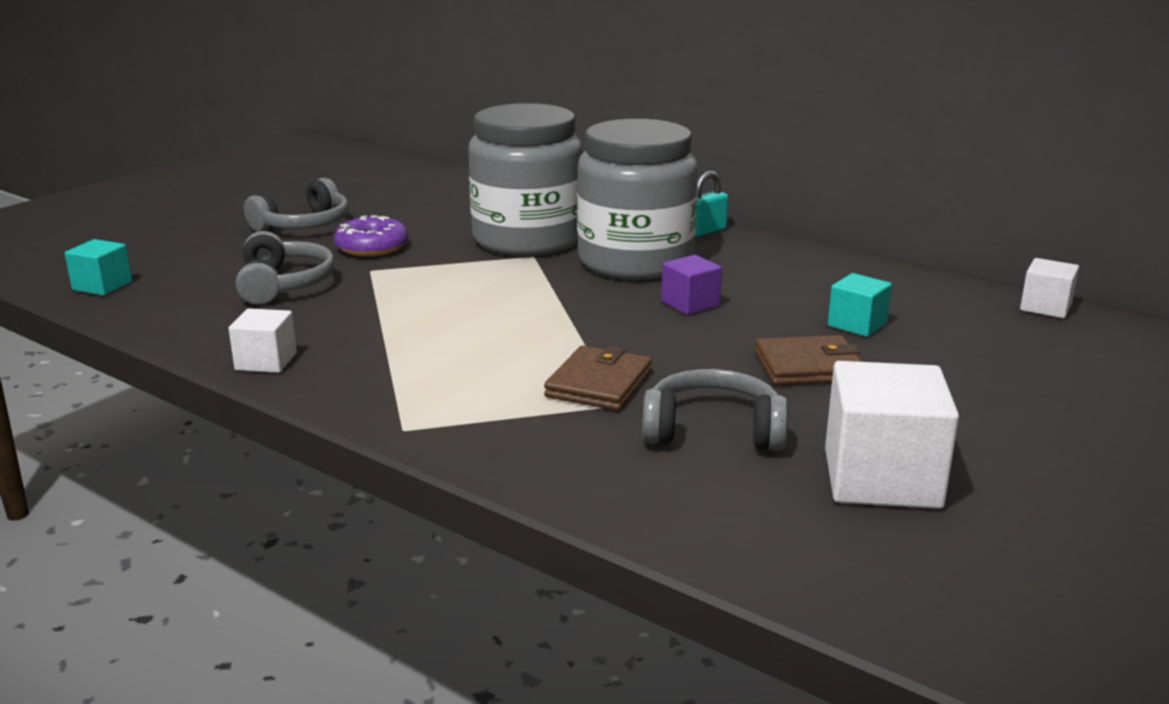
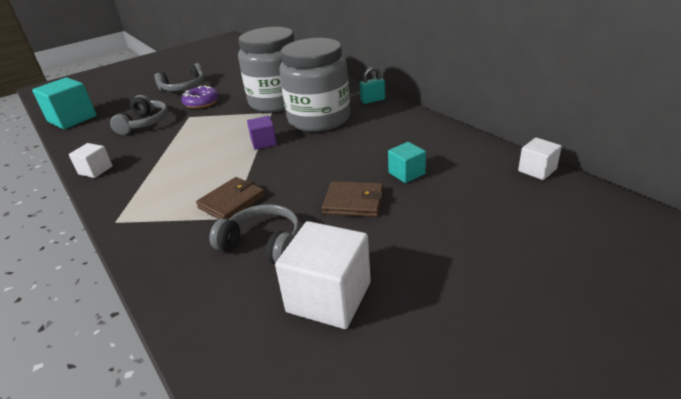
camera: 20 degrees right, 10 degrees up
turquoise cube [64,239,132,296] -> turquoise cube [32,77,97,130], size x1.82
purple cube [661,255,722,315] -> purple cube moved to [247,116,277,150]

